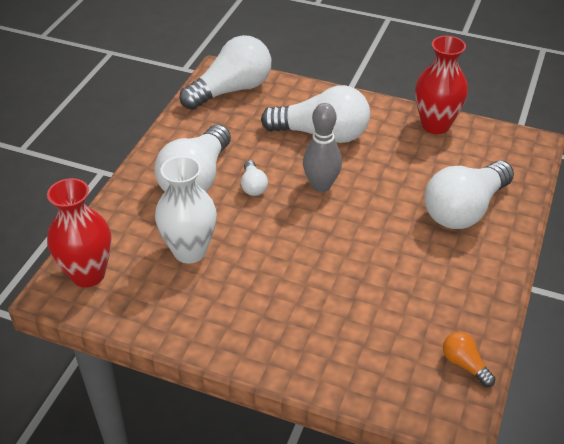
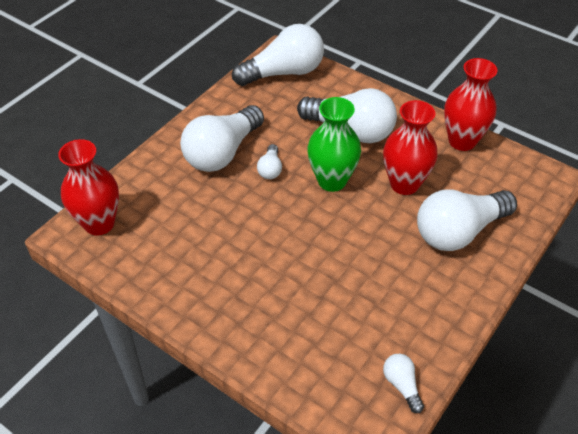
camera: 15 degrees right, 5 degrees up
white vase [155,156,217,264] -> none
grey bowling pin [303,103,342,192] -> green vase [307,97,361,192]
orange light bulb [443,332,495,387] -> white light bulb [383,354,424,413]
none -> red vase [383,100,438,195]

